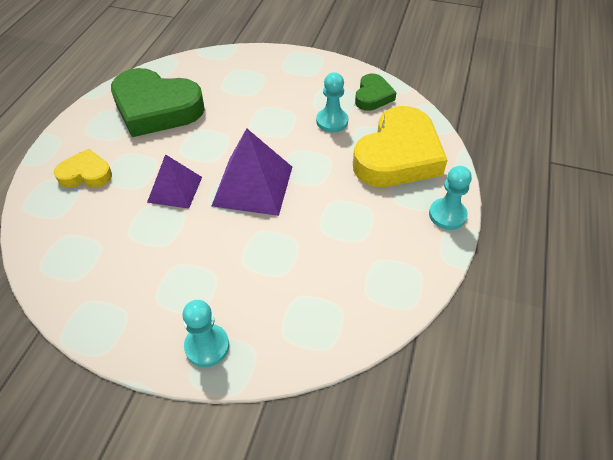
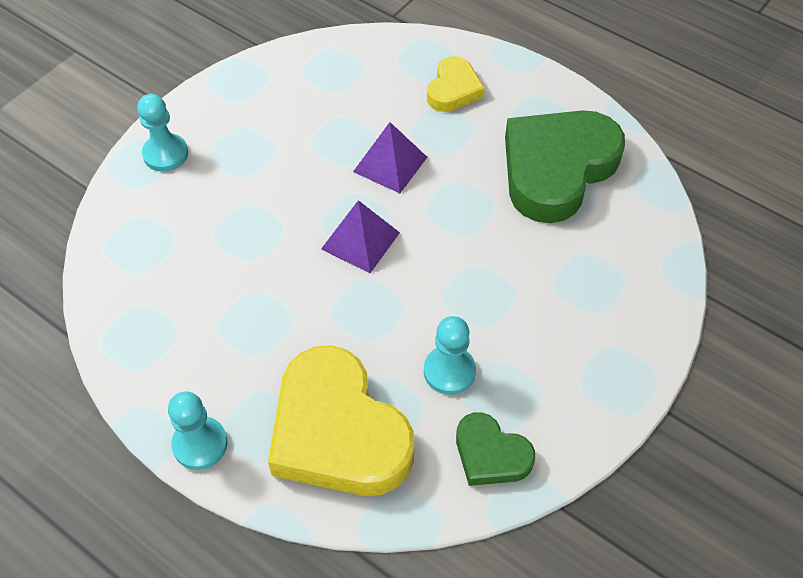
camera: 110 degrees right, 5 degrees up
purple pyramid [212,128,292,216] -> purple pyramid [321,200,400,273], size x0.64

